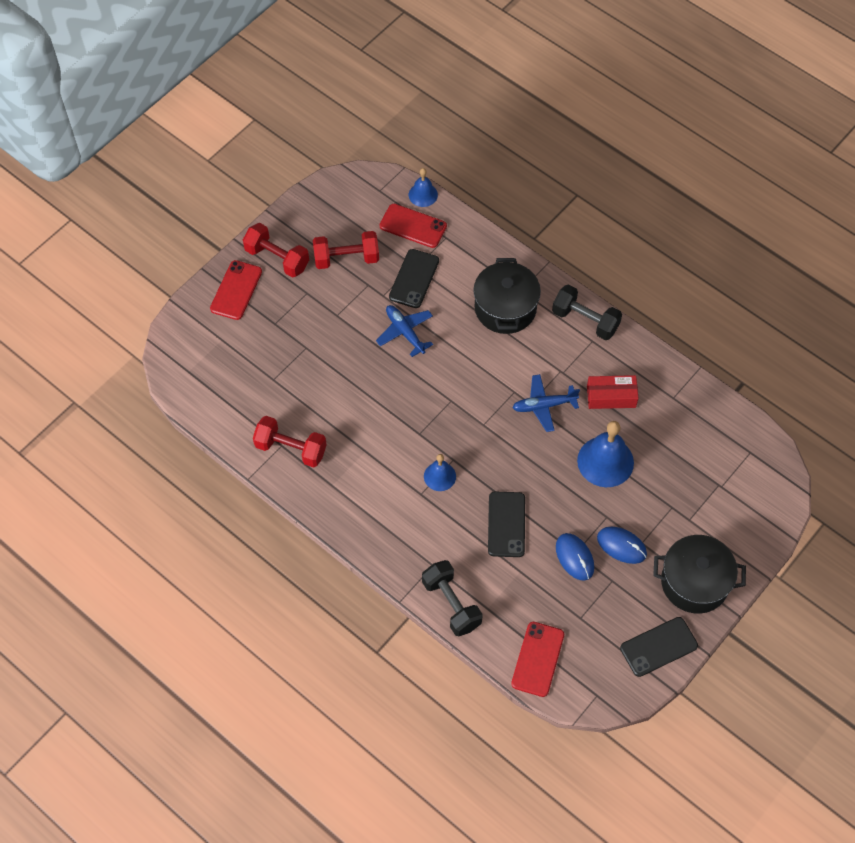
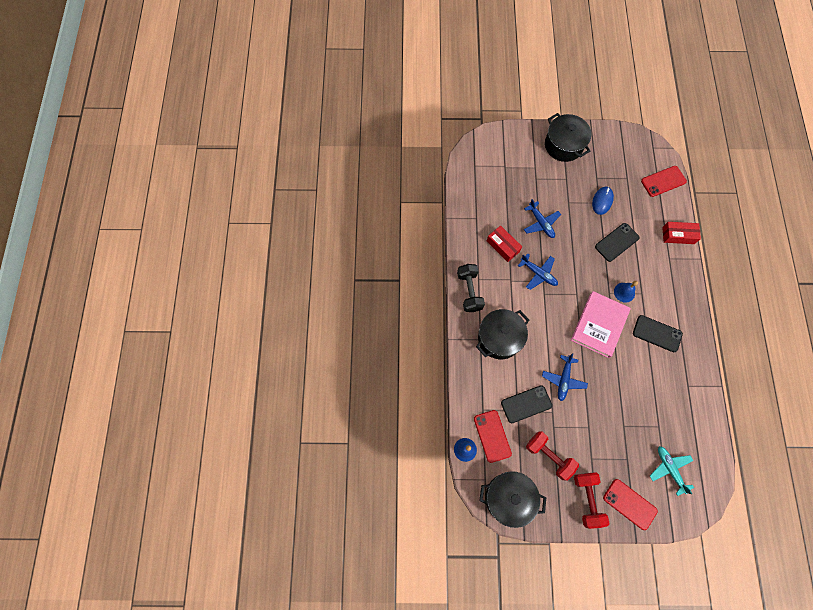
camera: 130 degrees left, 10 degrees up
red phone [210,260,262,320] -> red phone turned 60 degrees clockwise [603,479,658,530]
red dumbbell [253,416,327,468] -> none
black dumbbell [422,560,483,636] -> red box [662,222,701,244]
blue bell [577,421,634,487] -> blue plane [524,199,561,238]
blue mouse [597,527,647,564] -> none
black phone [620,617,698,677] -> black phone moved to [633,315,683,352]
none -> black pot [479,471,547,528]
none -> pink book [571,291,631,358]
none -> turquoise plane [650,446,694,496]

